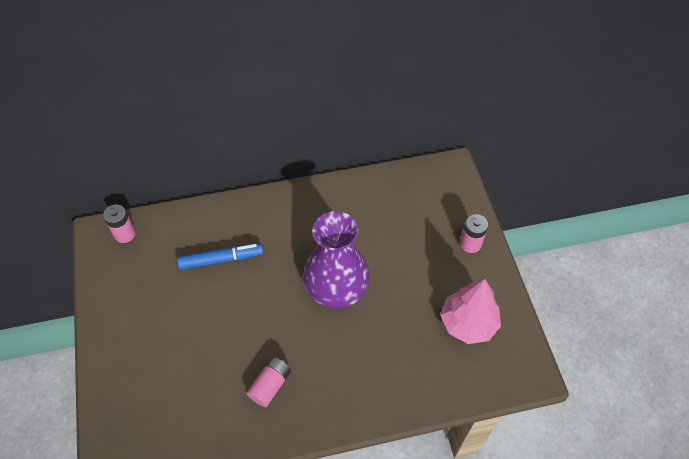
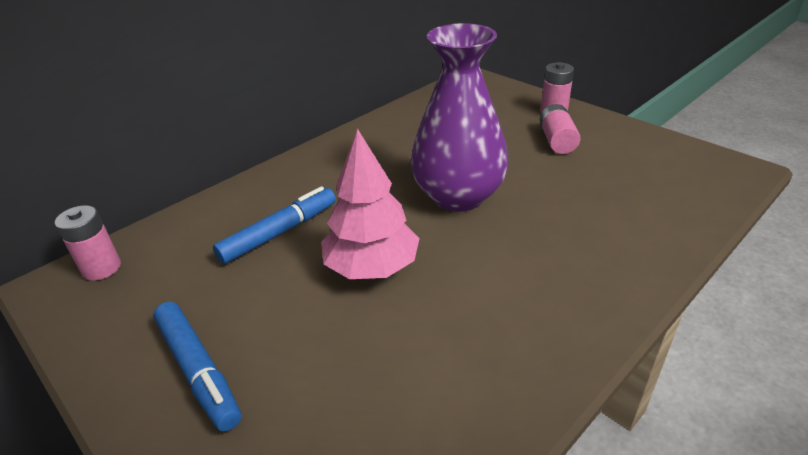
camera: 30 degrees left, 20 degrees down
pink battery [247,357,291,407] -> pink battery moved to [540,104,581,154]
pink tree [441,279,501,344] -> pink tree moved to [321,129,420,279]
none -> blue marker [153,302,242,432]

